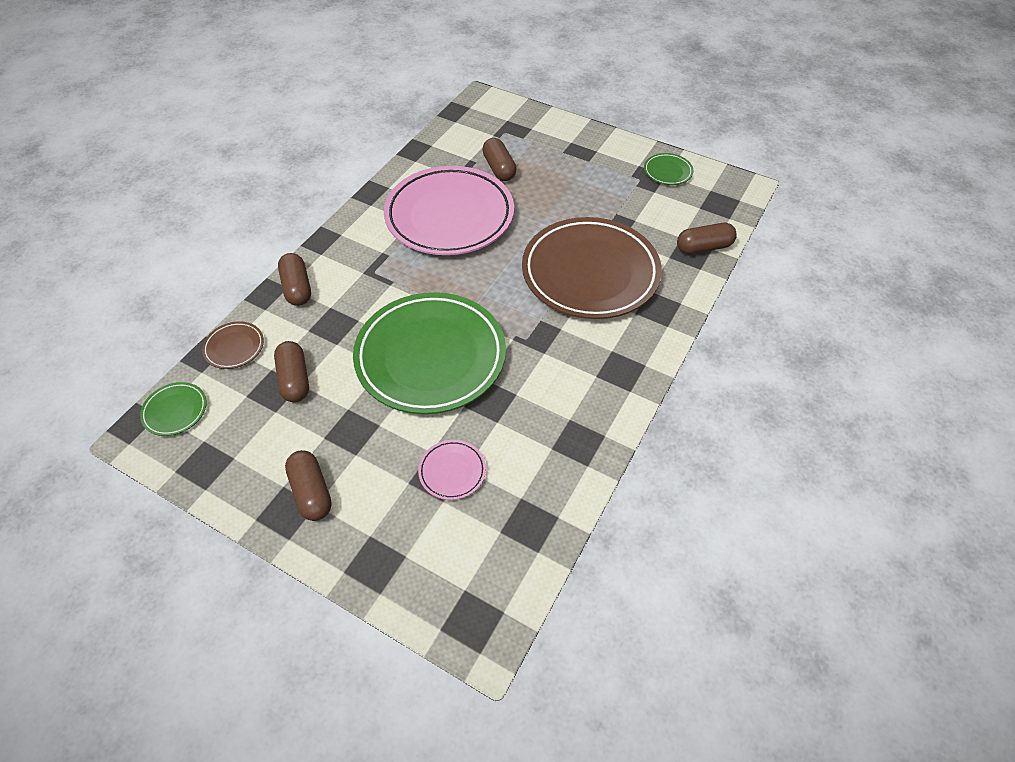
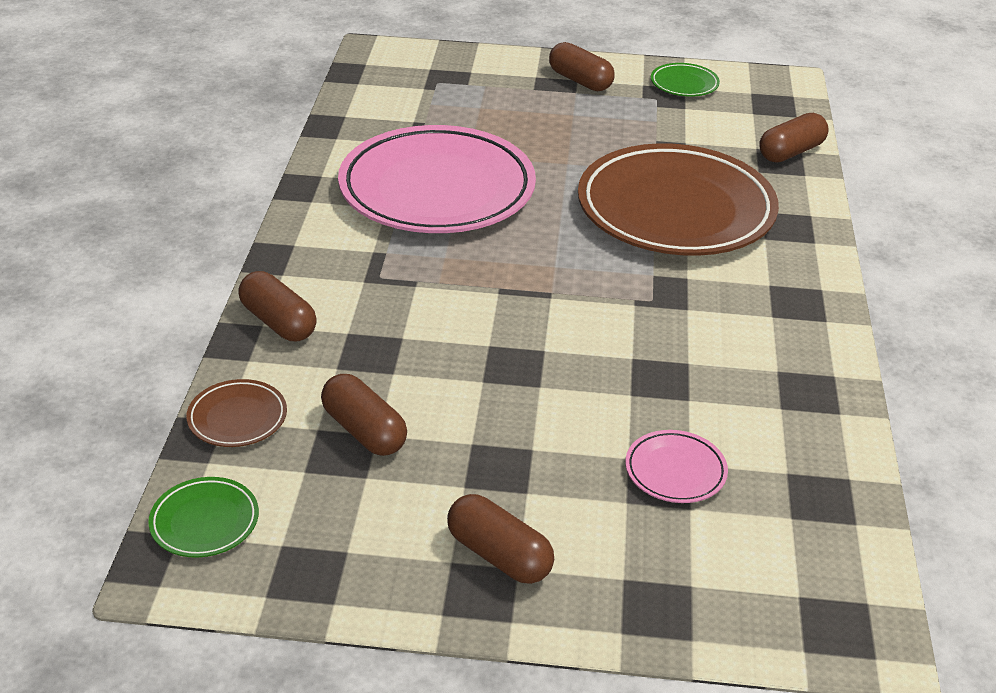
camera: 25 degrees left, 15 degrees down
green plate [353,292,506,414] -> none
brown capsule [482,138,516,181] -> brown capsule moved to [549,42,615,91]

